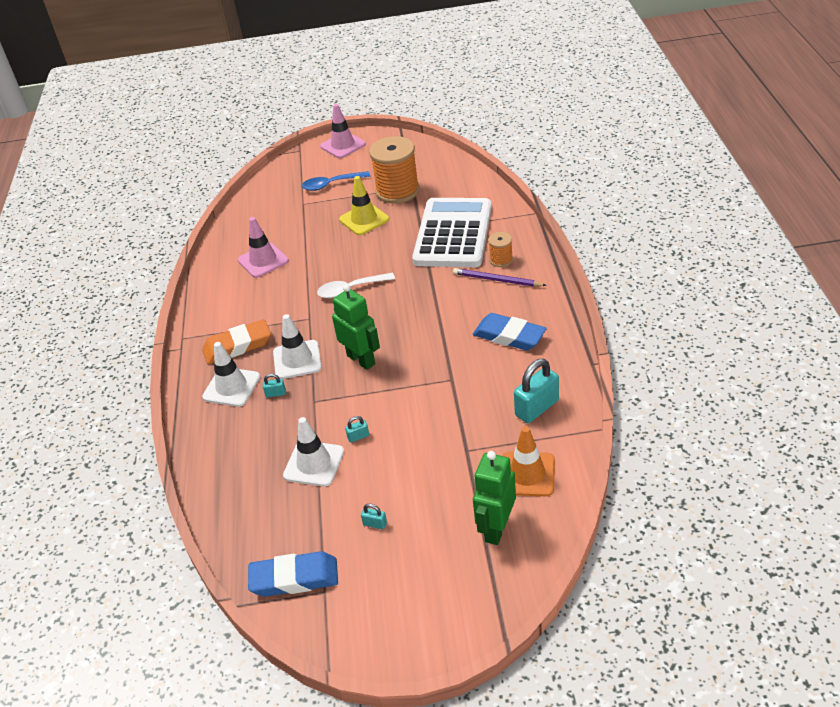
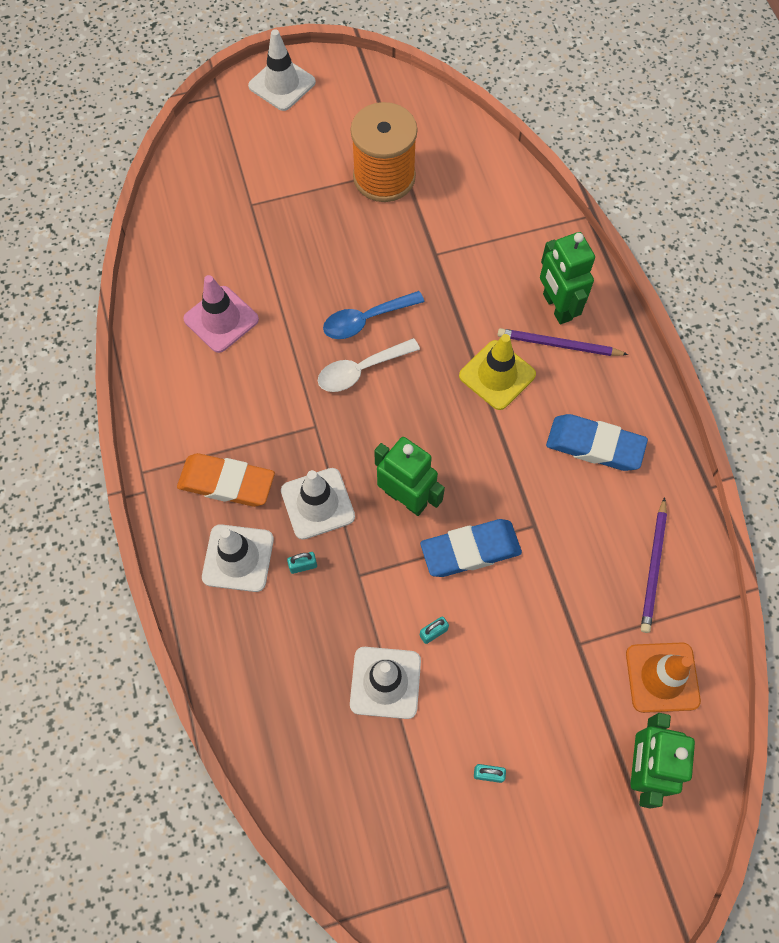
camera: 15 degrees left, 25 degrees up
orange eraser [202,319,271,364] -> orange eraser turned 45 degrees clockwise [177,453,275,507]
blue eraser [248,551,338,597] -> blue eraser moved to [420,519,522,577]
blue spoon [302,171,370,191] -> blue spoon moved to [323,291,425,339]
pink traffic cone [320,104,366,158] -> white traffic cone [248,29,316,111]
yellow traffic cone [339,176,389,235] -> yellow traffic cone moved to [459,334,536,410]
white calculator [412,198,492,267] -> none
orange spool [488,232,513,267] -> green robot [540,232,595,324]
turquoise padlock [514,359,559,423] -> purple pencil [641,497,667,633]

